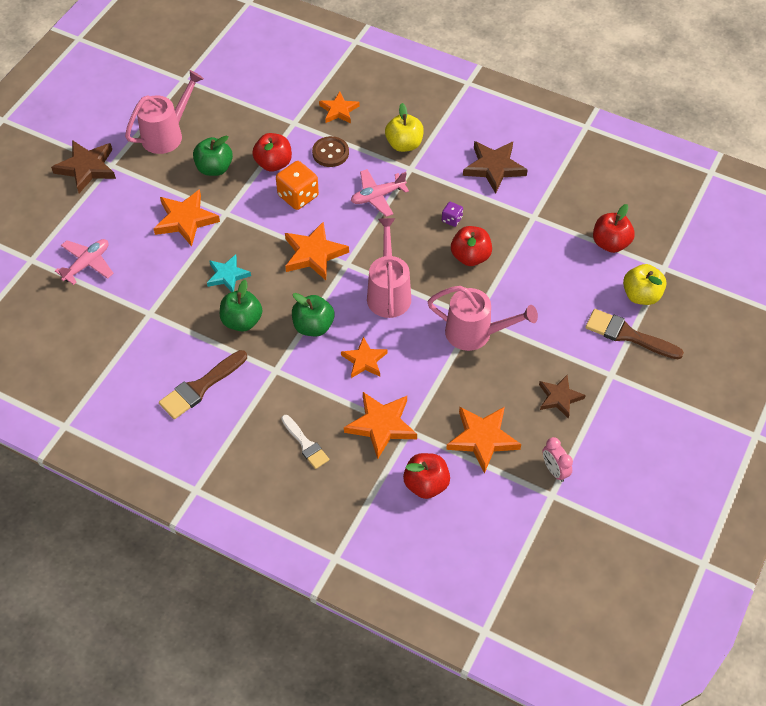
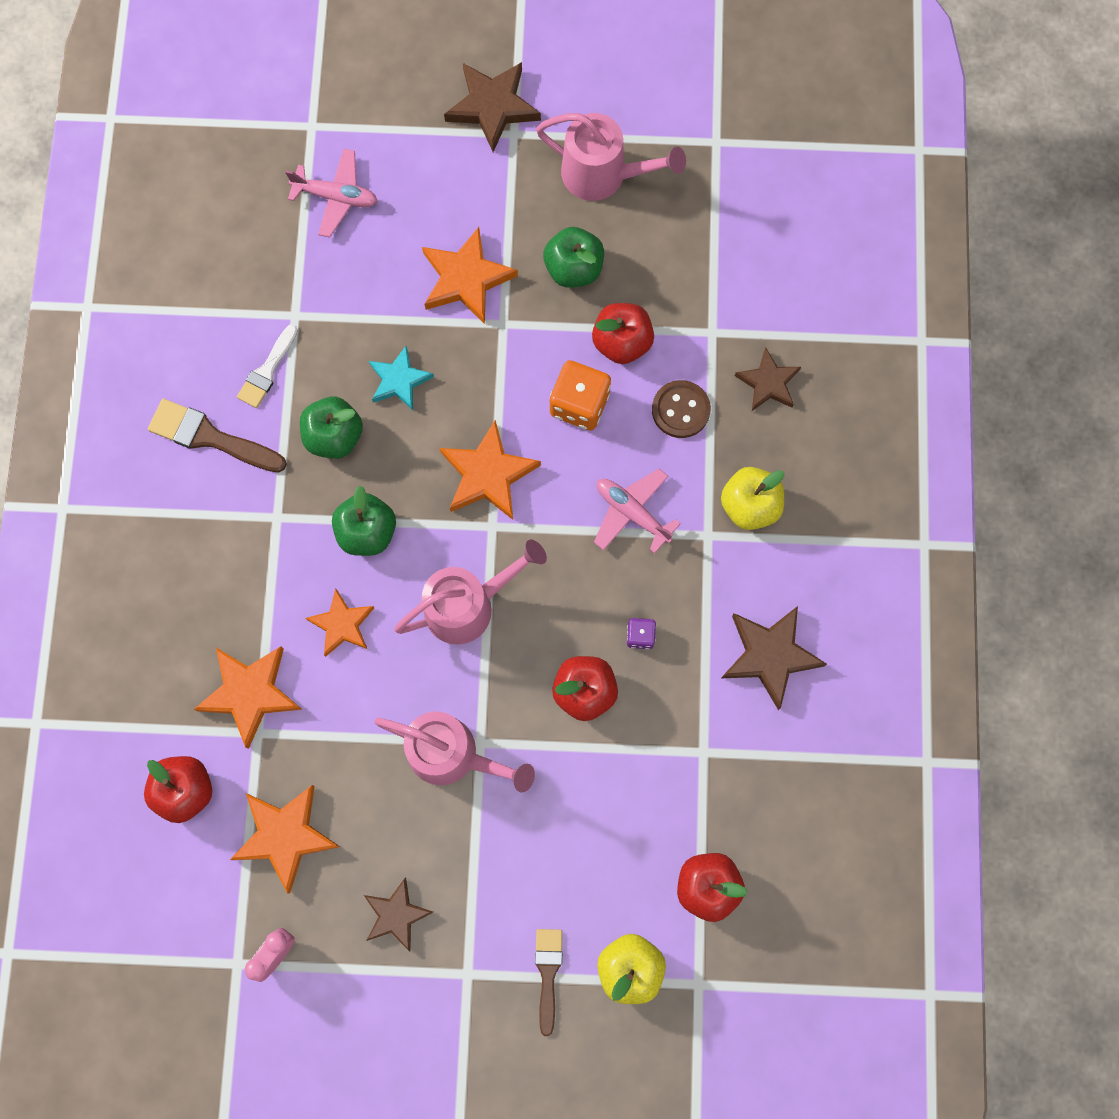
camera: 65 degrees right, 20 degrees up
white brush [281,415,329,469] -> white brush moved to [237,324,298,408]
orange star [319,91,360,124] -> brown star [735,347,801,411]
pink watering can [428,286,538,351] -> pink watering can turned 60 degrees counterclockwise [374,711,535,792]
brown brush [585,309,684,359] -> brown brush [535,929,562,1036], size x0.66

